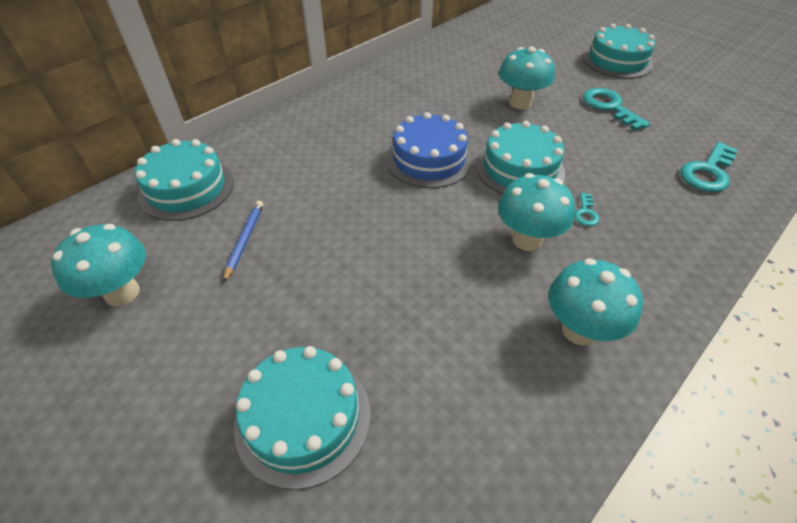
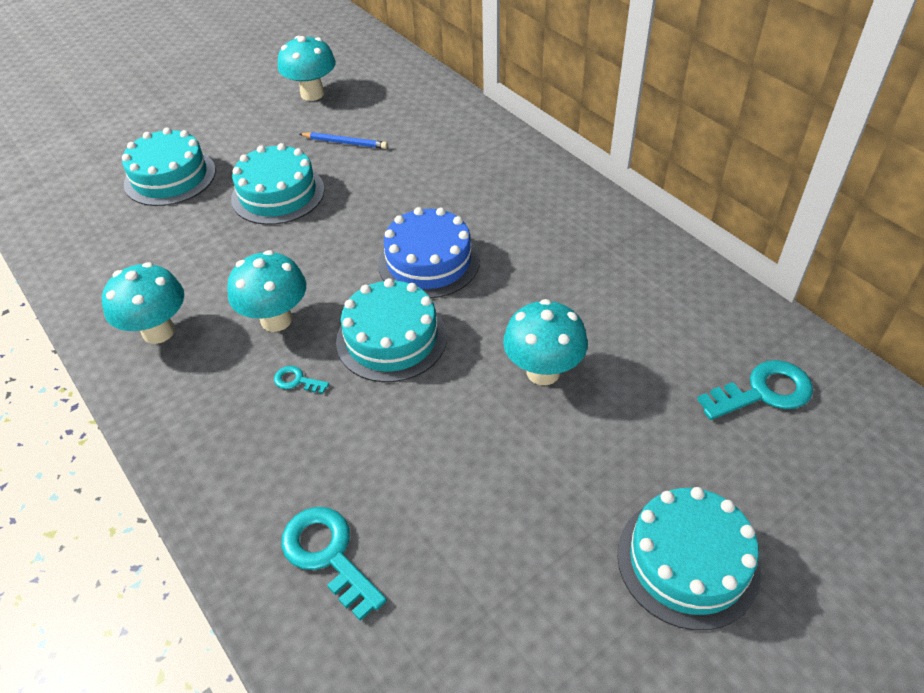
camera: 100 degrees right, 0 degrees up
turquoise cake [135,139,234,221] -> turquoise cake moved to [231,143,324,225]
turquoise key [583,88,650,131] -> turquoise key moved to [697,360,813,420]

